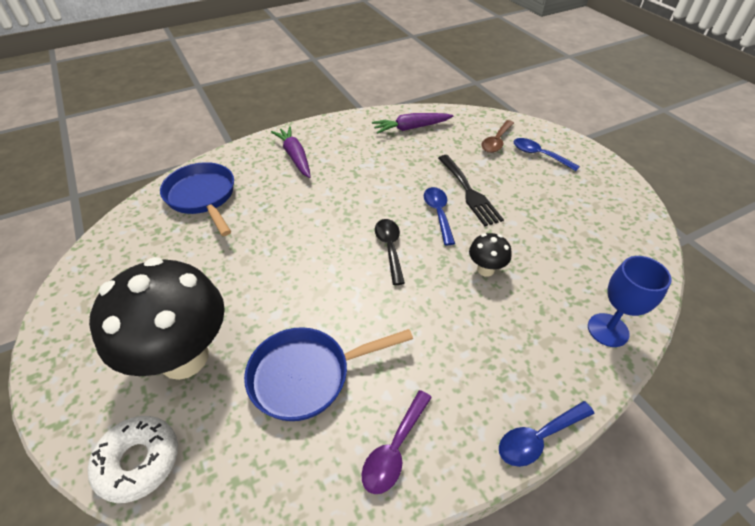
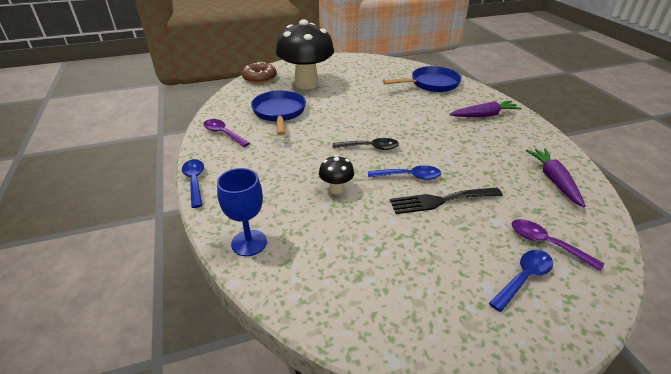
camera: 100 degrees right, 10 degrees down
white donut [88,416,178,503] -> brown donut [242,62,277,83]
brown spoon [482,120,514,153] -> purple spoon [512,219,604,271]

